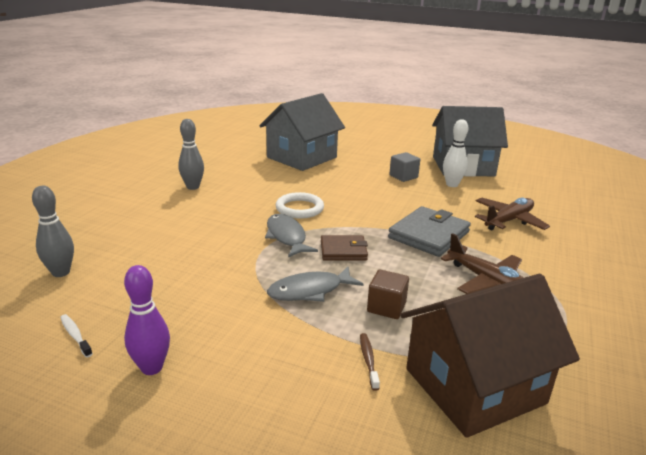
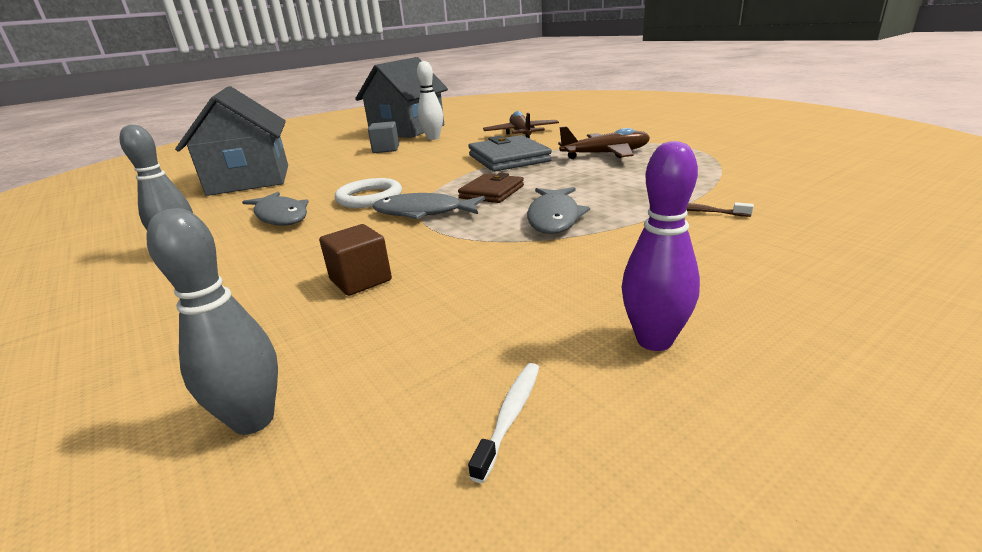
camera: 55 degrees left, 0 degrees up
white toothbrush [60,314,93,358] -> white toothbrush turned 120 degrees clockwise [468,363,539,483]
brown cube [367,270,409,319] -> brown cube moved to [319,224,392,296]
brown house [400,274,580,438] -> none
none -> grey fish [242,192,308,226]

